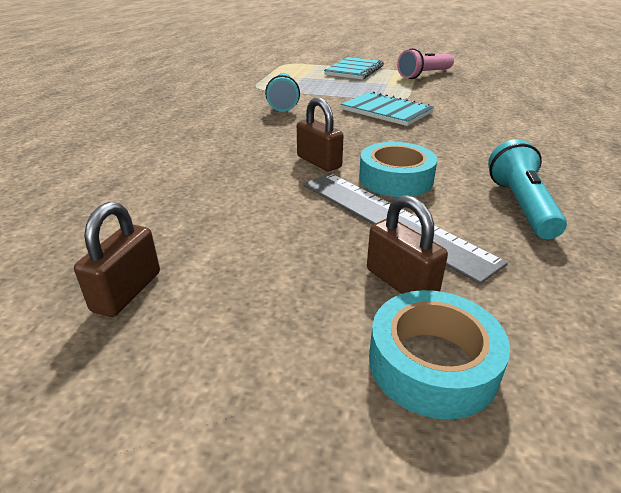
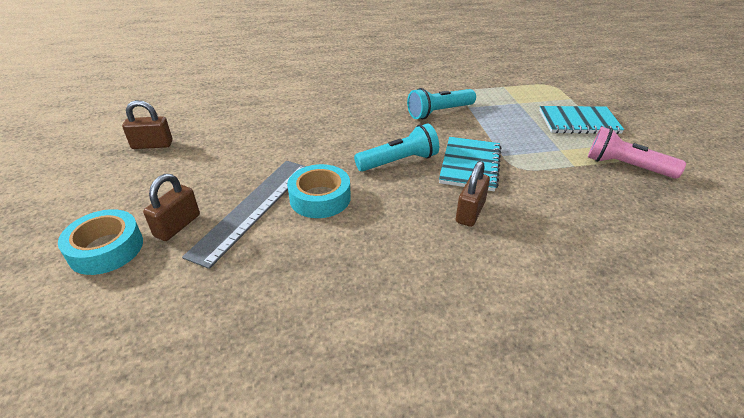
camera: 65 degrees right, 5 degrees up
brown padlock [297,97,344,171] -> brown padlock moved to [456,161,490,227]
turquoise flashlight [488,139,567,239] -> turquoise flashlight moved to [354,123,439,172]

